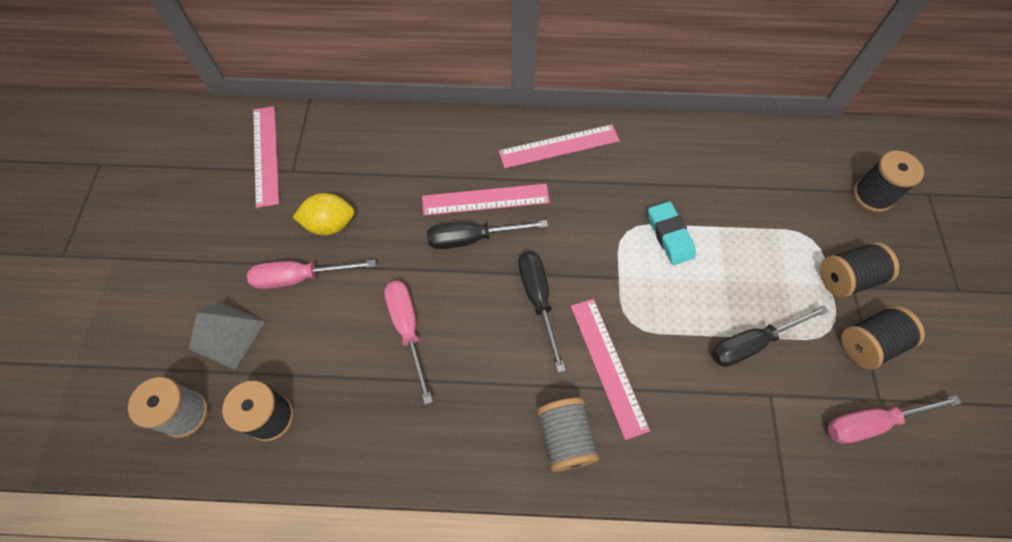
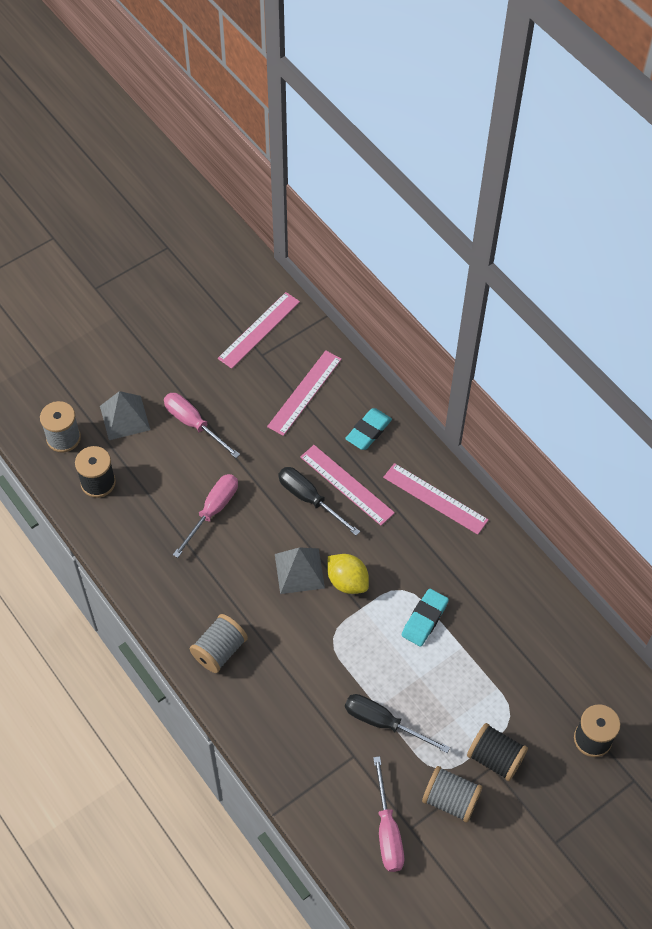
camera: 50 degrees right, 5 degrees down
yellow lemon [293,193,355,235] -> yellow lemon moved to [327,554,369,594]
black screwdriver [518,252,566,373] -> grey pyramid [275,547,325,594]
pink ruler [571,299,650,440] -> pink ruler moved to [267,350,342,436]
pink screwdriver [828,395,961,444] -> pink screwdriver turned 135 degrees counterclockwise [373,756,404,872]
black spool [841,305,925,369] -> grey spool [422,766,482,823]
none -> turquoise eraser [345,408,392,450]

